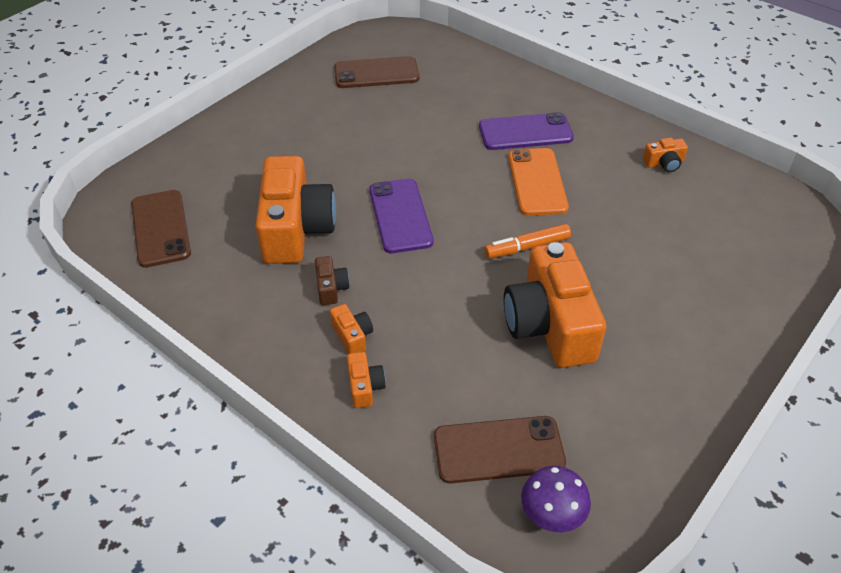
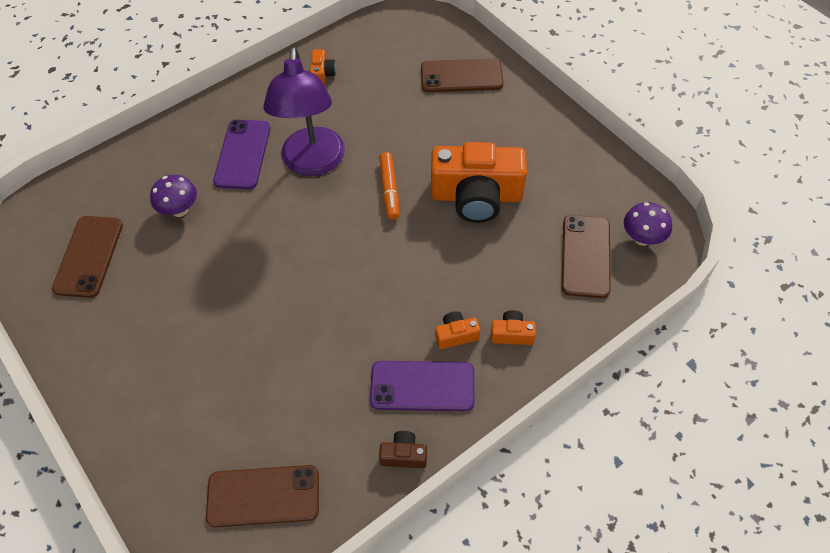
camera: 75 degrees left, 10 degrees up
orange camera [255,156,336,264] -> none
brown camera [315,256,350,305] -> brown camera moved to [379,431,427,468]
purple phone [369,178,434,253] -> purple phone moved to [370,361,475,411]
orange phone [508,148,569,216] -> purple lamp [264,47,345,176]
none -> purple mushroom [150,175,197,217]
none -> brown phone [421,58,504,92]

